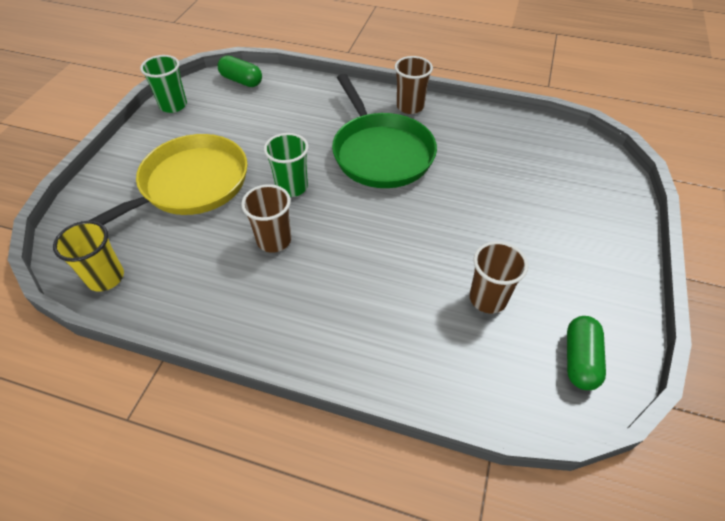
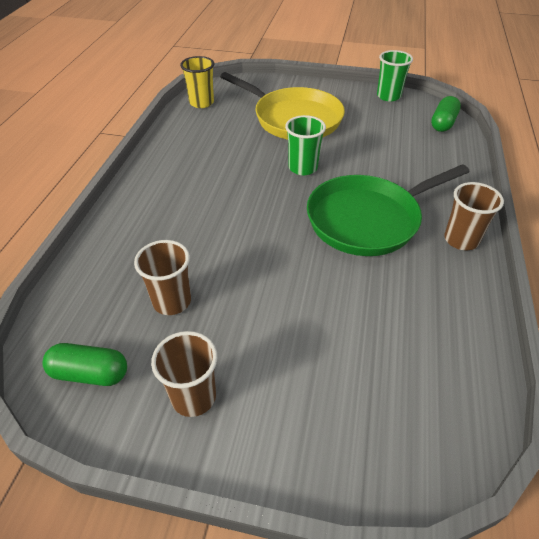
camera: 85 degrees right, 5 degrees down
brown cup [241,184,291,253] -> brown cup moved to [151,331,217,417]

